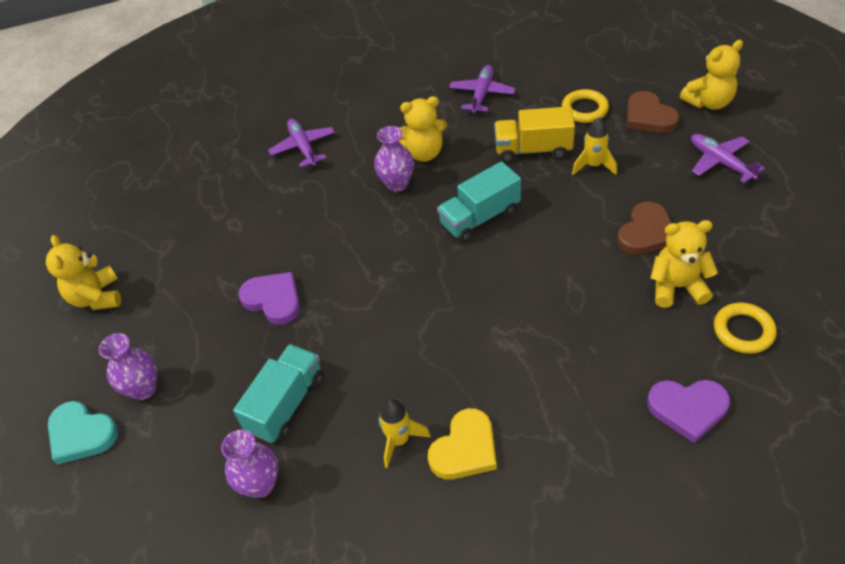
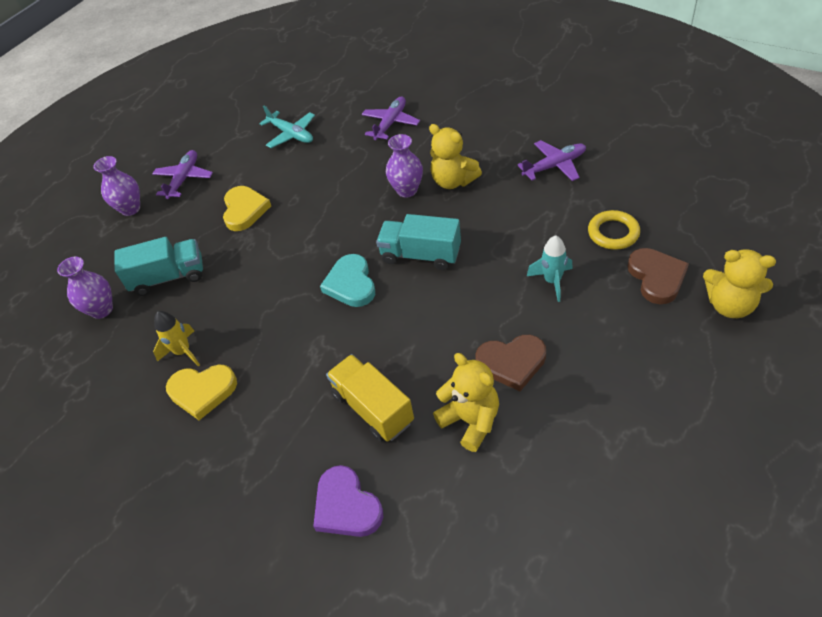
camera: 50 degrees right, 0 degrees up
yellow teddy bear [46,235,121,310] -> none
turquoise heart [48,401,119,465] -> turquoise heart moved to [320,254,375,307]
purple heart [238,272,300,325] -> yellow heart [223,186,271,231]
yellow truck [494,106,575,162] -> yellow truck moved to [326,354,414,442]
yellow rocket [572,118,617,175] -> turquoise rocket [527,235,573,302]
brown heart [627,91,680,133] -> brown heart turned 150 degrees clockwise [627,248,689,304]
purple plane [691,134,765,183] -> purple plane moved to [152,150,213,199]
yellow ring [714,303,777,354] -> none
none -> turquoise plane [259,106,315,148]

